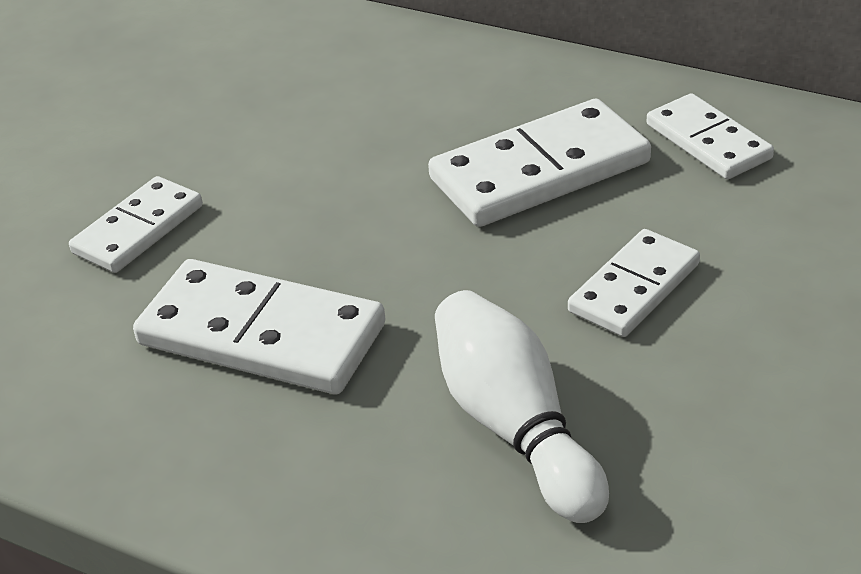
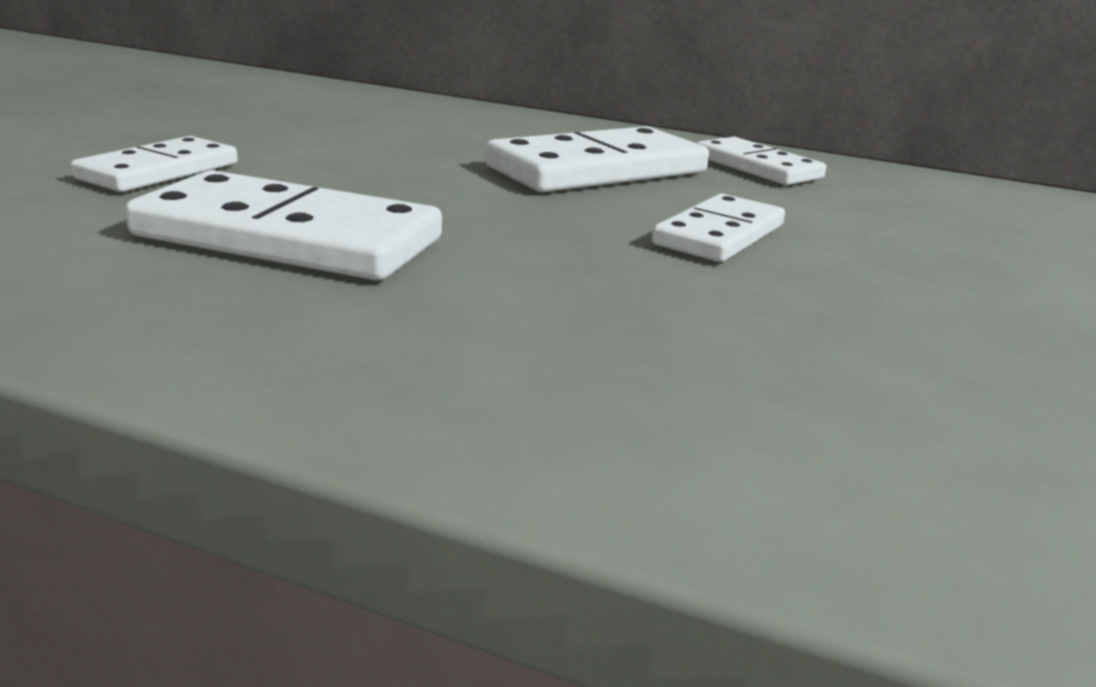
camera: 10 degrees left, 15 degrees down
white bowling pin [435,290,609,523] -> none

